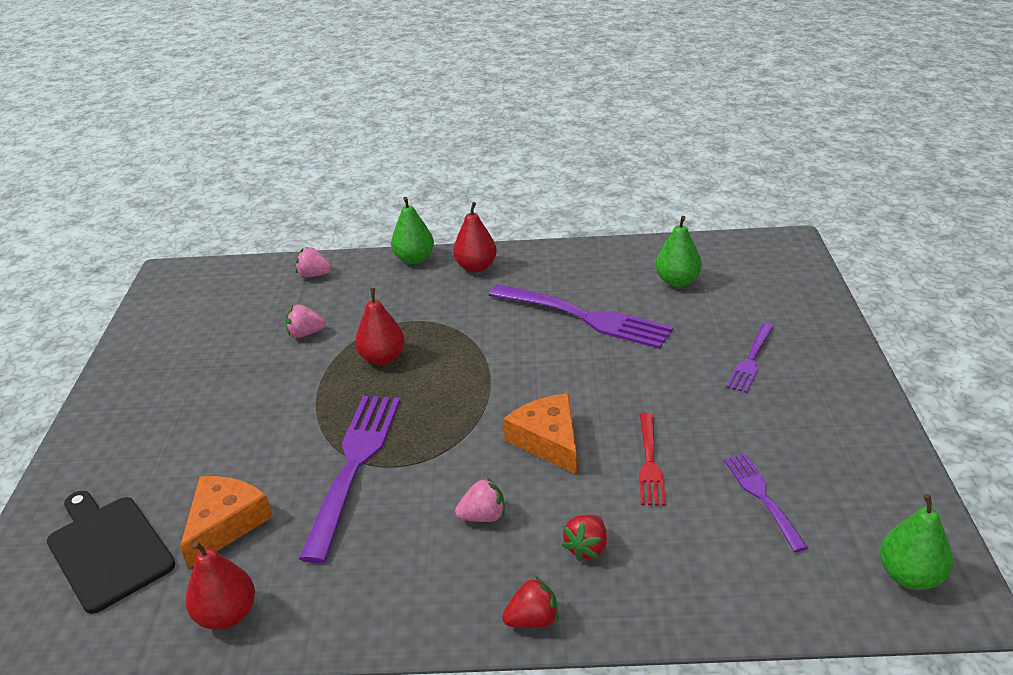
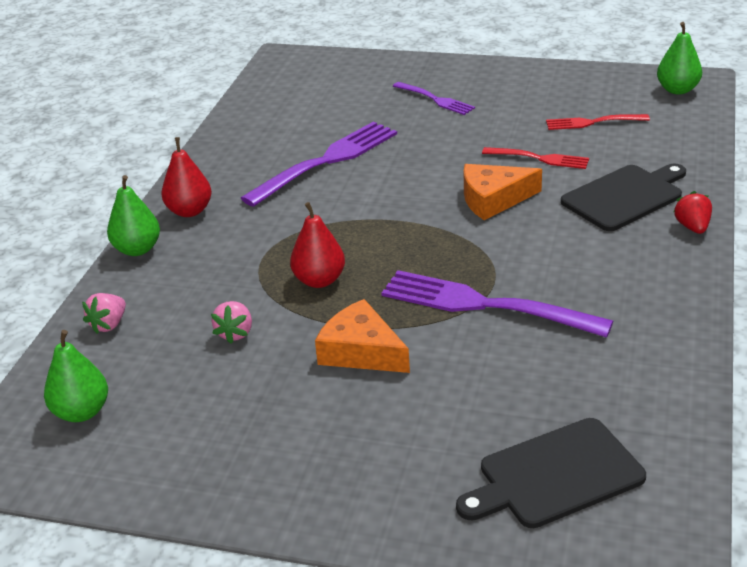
camera: 75 degrees left, 0 degrees up
orange cheese [180,476,273,569] -> orange cheese moved to [315,299,410,373]
red pear [186,541,255,630] -> none
pink strawberry [455,477,505,522] -> none
red strawberry [562,514,607,561] -> black cutting board [561,163,686,231]
green pear [655,216,702,287] -> green pear moved to [44,330,108,422]
purple fork [724,453,808,552] -> red fork [546,114,650,130]

